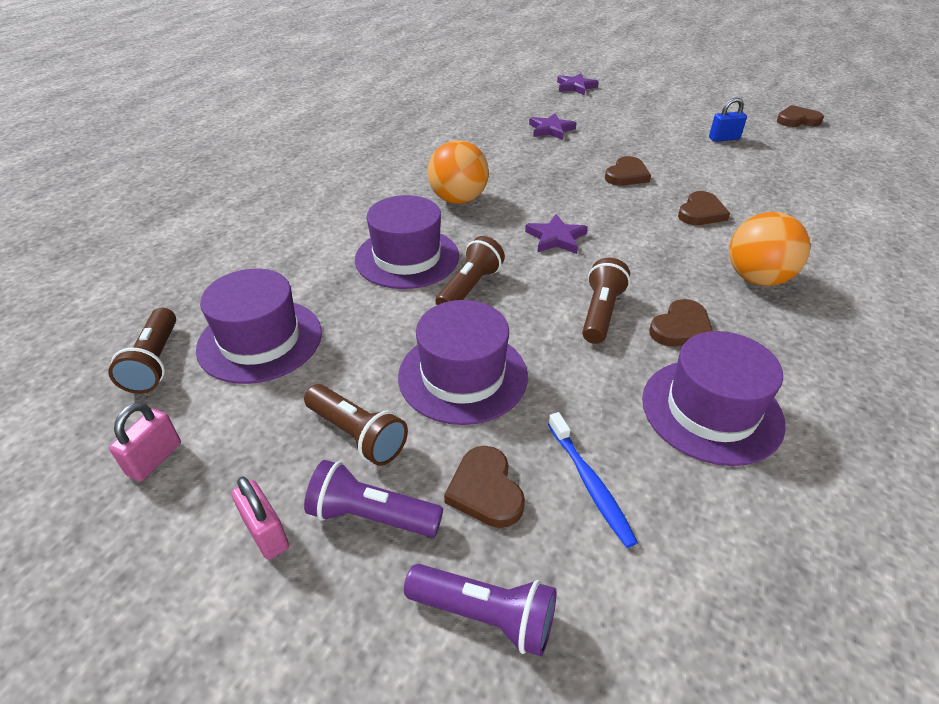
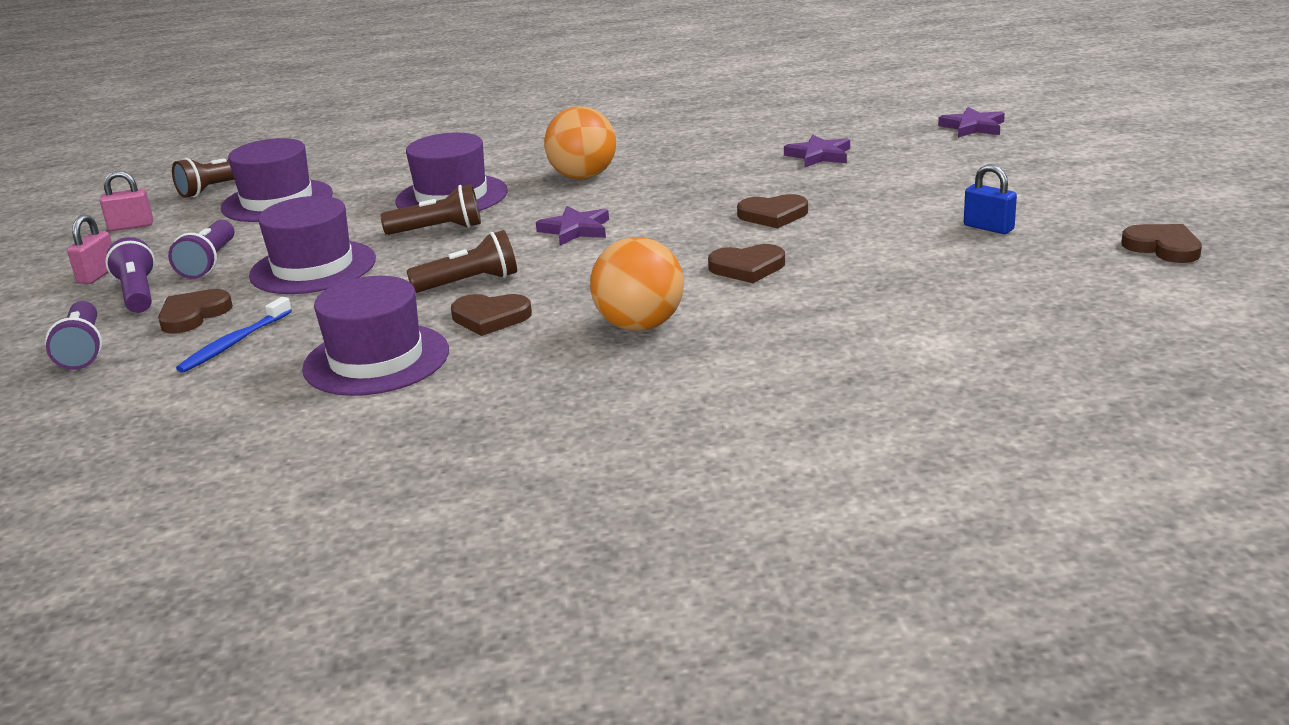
camera: 55 degrees right, 15 degrees down
brown flashlight [304,384,408,466] -> purple flashlight [168,220,235,279]

